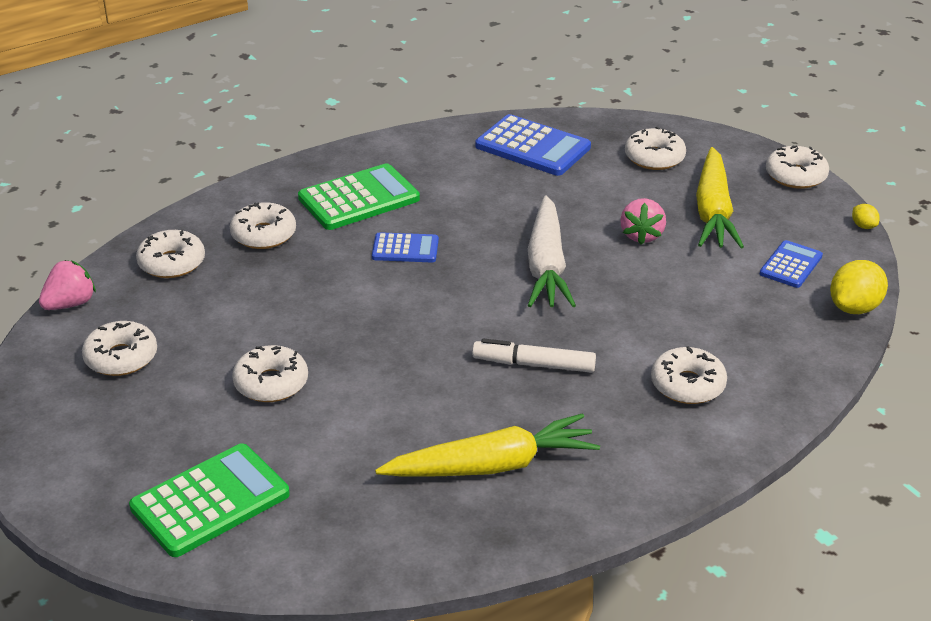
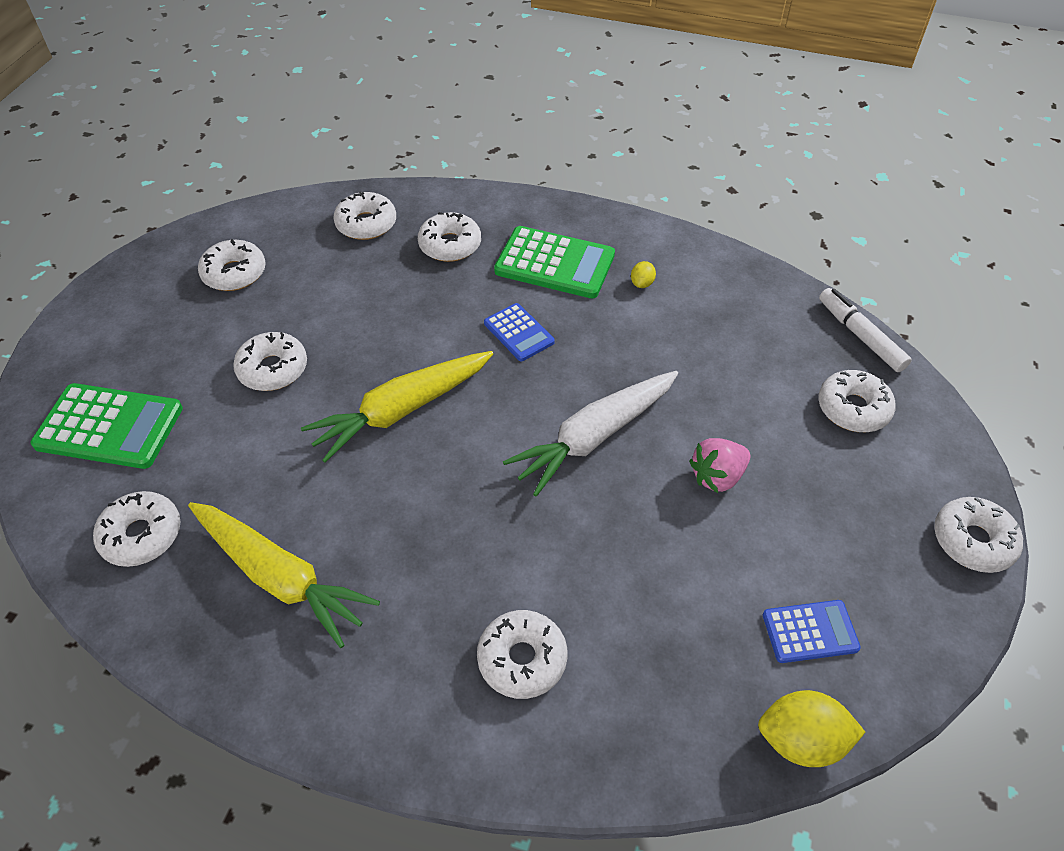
camera: 50 degrees right, 15 degrees up
pink strawberry [39,260,96,310] -> none
white marker [472,339,596,373] -> white marker moved to [819,288,912,372]
blue calculator [475,114,591,176] -> none
yellow carrot [696,147,744,249] -> yellow carrot moved to [301,351,493,463]
yellow lemon [852,204,880,229] -> yellow lemon moved to [631,261,656,288]
none -> white donut [93,491,181,567]

